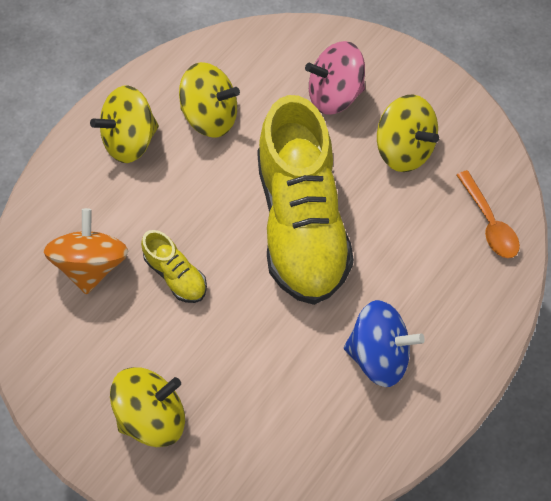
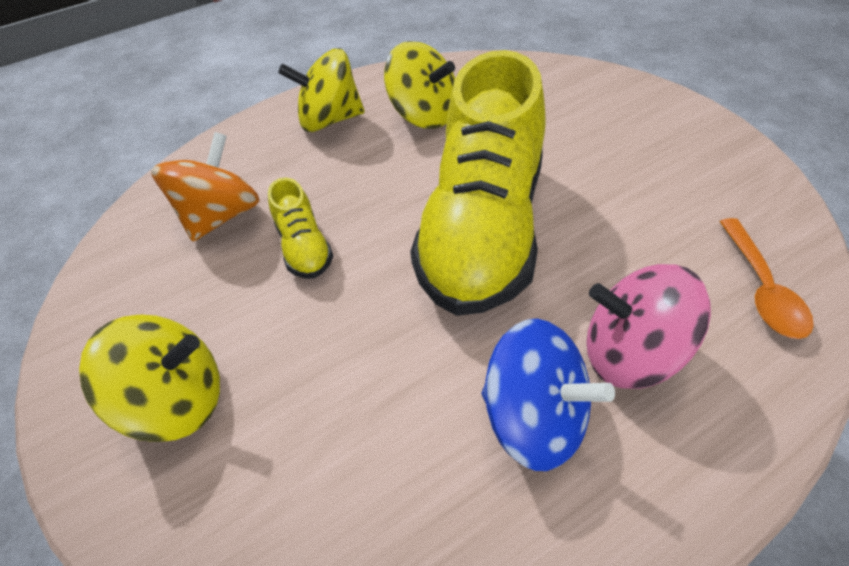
camera: 25 degrees right, 15 degrees down
pink spinning top [305,41,365,115] -> pink spinning top moved to [586,264,711,389]
yellow spinning top [377,95,439,172] -> none

